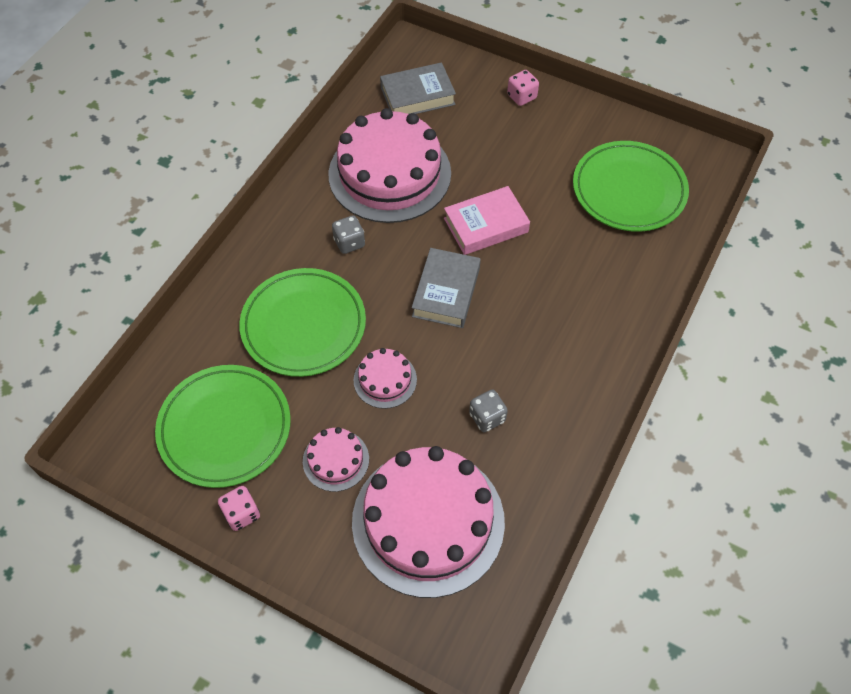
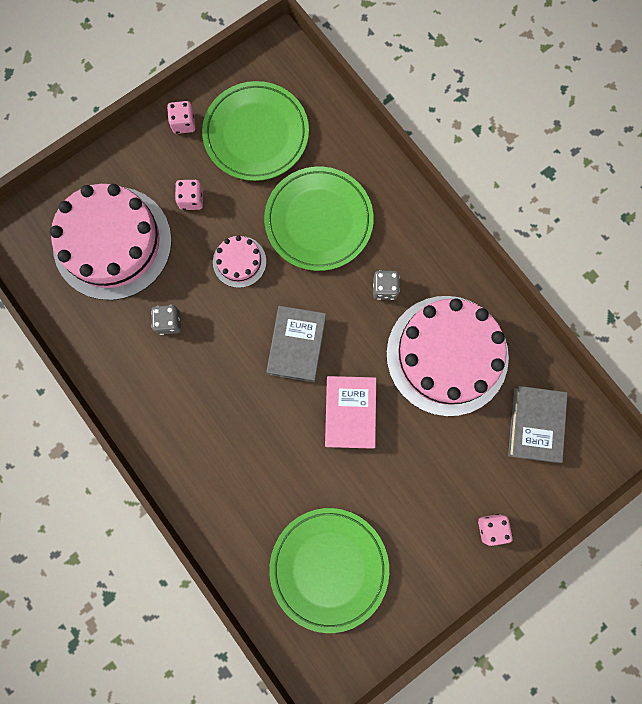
camera: 115 degrees right, 20 degrees up
pink cake [303,427,369,492] -> pink dice [175,180,203,210]
grey book [412,248,481,328] -> grey book turned 60 degrees clockwise [266,306,326,382]

